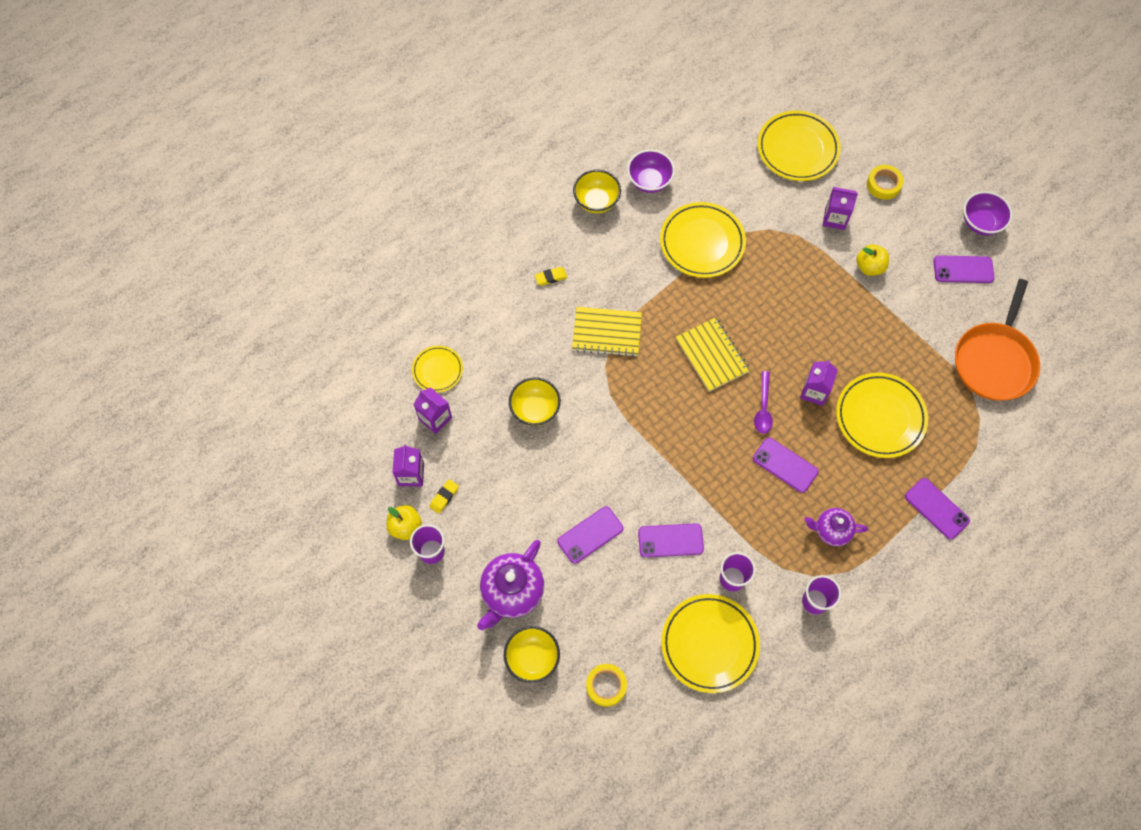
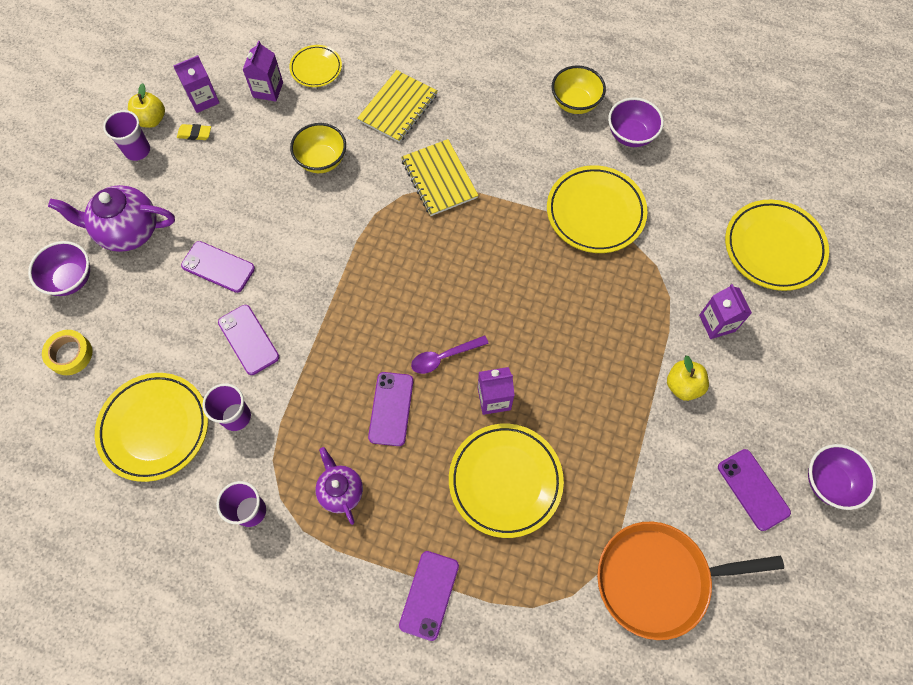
camera: 60 degrees right, 0 degrees up
yellow bowl [504,626,560,683] -> purple bowl [28,241,90,296]
yellow eraser [535,267,568,286] -> none
yellow notebook [676,317,750,392] -> yellow notebook moved to [357,70,438,143]
yellow tape [867,165,904,200] -> none

